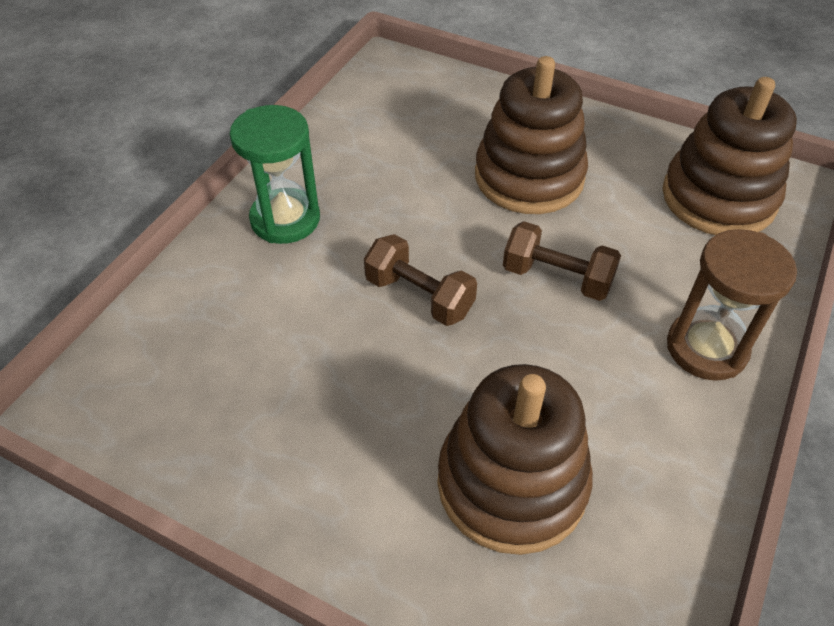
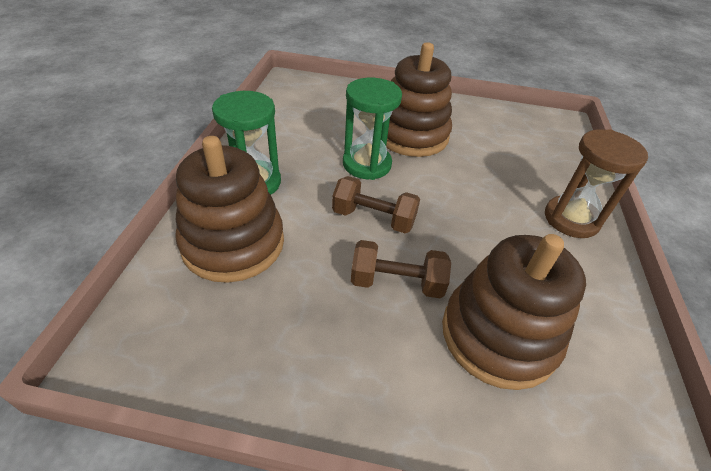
camera: 20 degrees left, 5 degrees down
brown dumbbell [503,221,621,301] -> brown dumbbell moved to [351,240,451,298]
brown stacking toy [662,77,797,235] -> brown stacking toy moved to [175,136,284,283]
none -> green hourglass [343,78,402,180]

